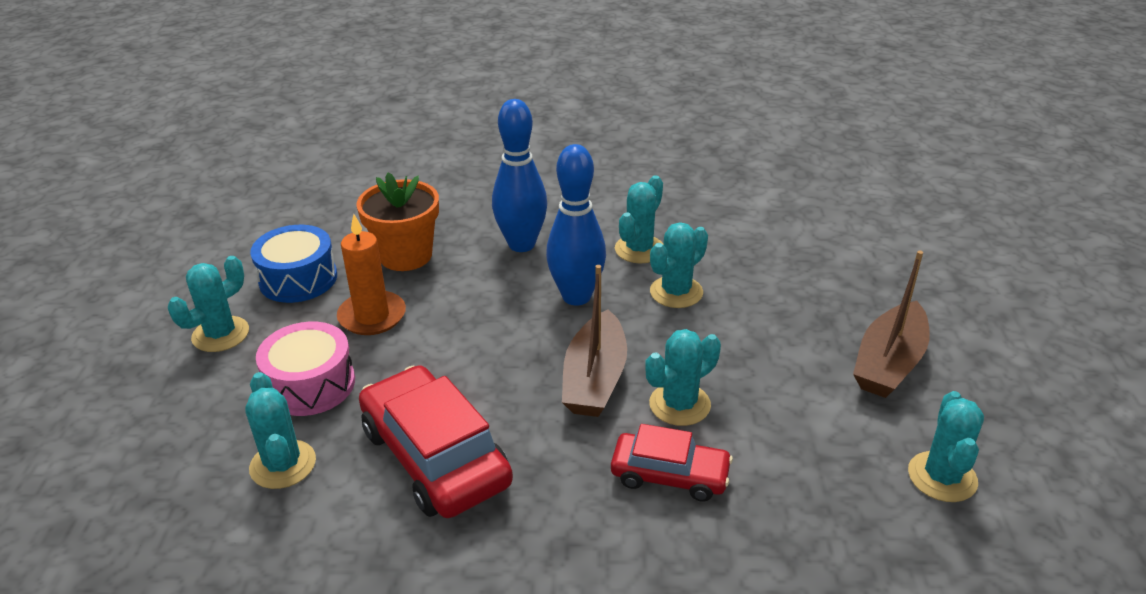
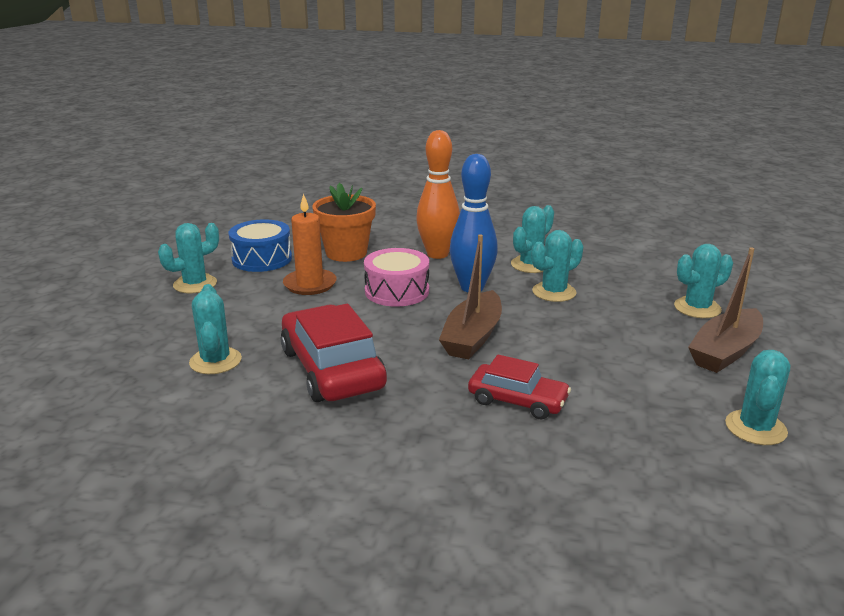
camera: 10 degrees right, 10 degrees down
pink drum [256,322,355,416] -> pink drum moved to [364,248,429,307]
blue bowling pin [492,99,547,252] -> orange bowling pin [416,130,460,259]
turquoise cactus [645,329,721,426] -> turquoise cactus moved to [674,244,733,318]

